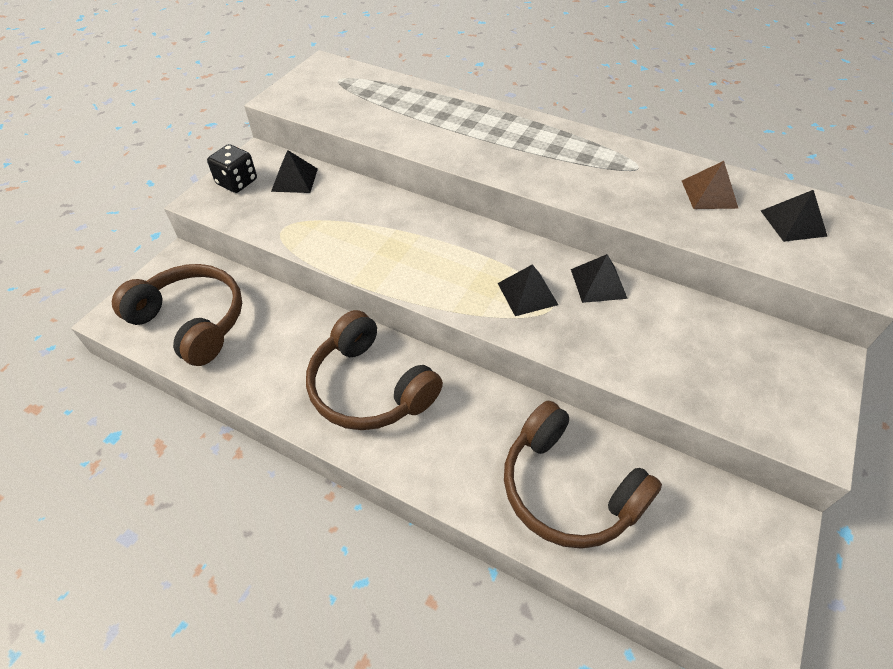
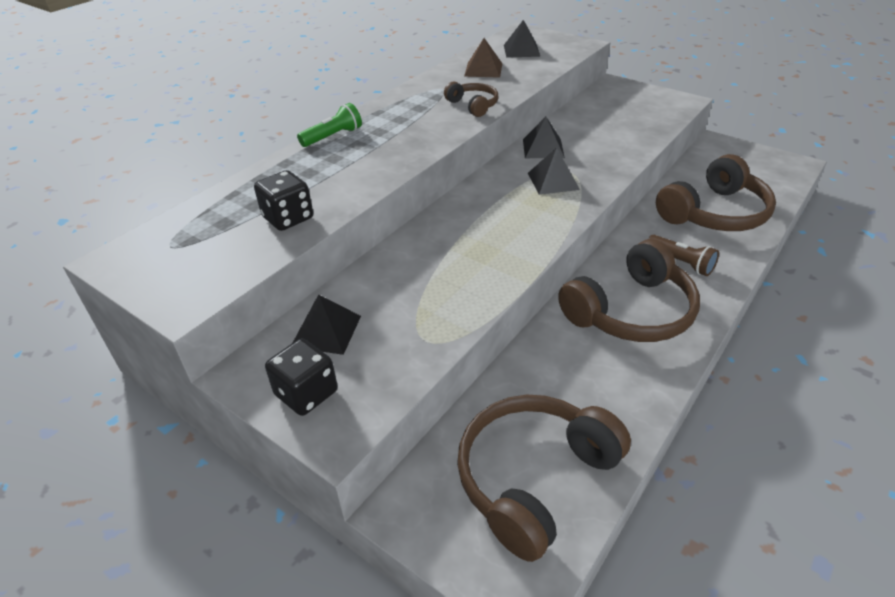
camera: 80 degrees left, 10 degrees down
none -> black dice [254,170,313,231]
none -> green flashlight [297,103,362,147]
none -> brown headphones [444,81,498,117]
none -> brown flashlight [648,235,719,276]

